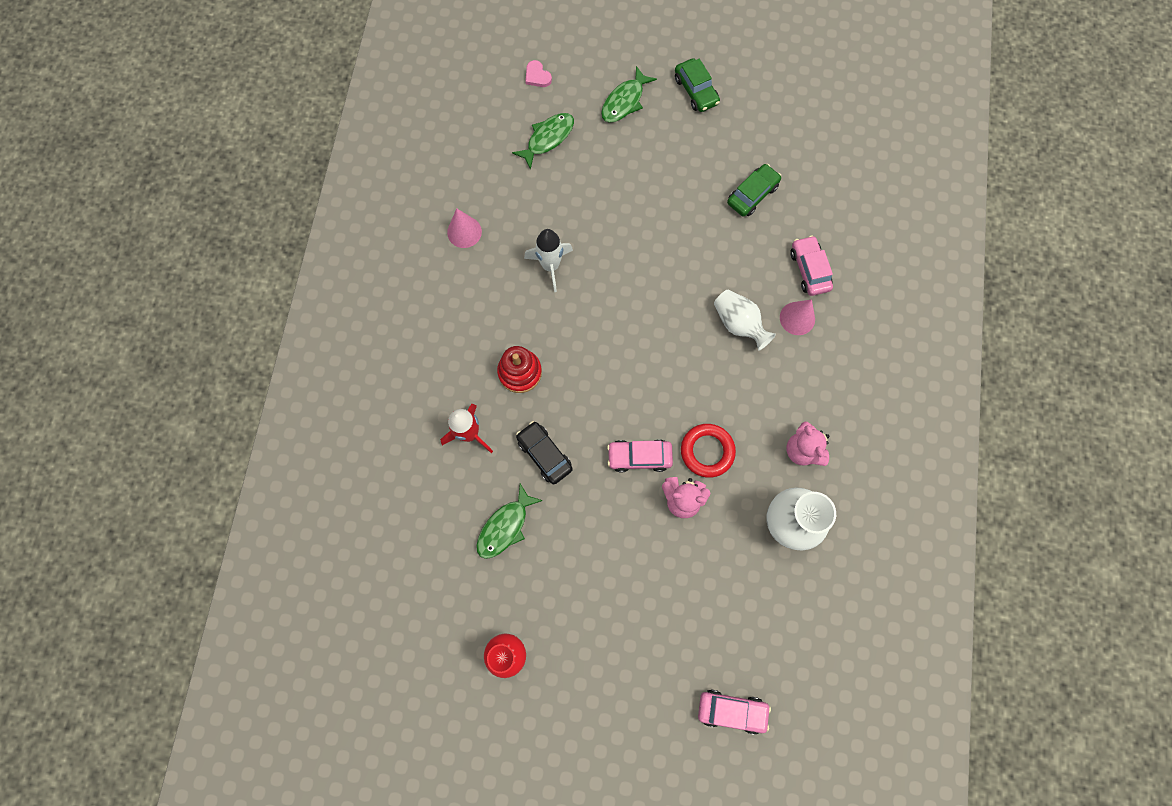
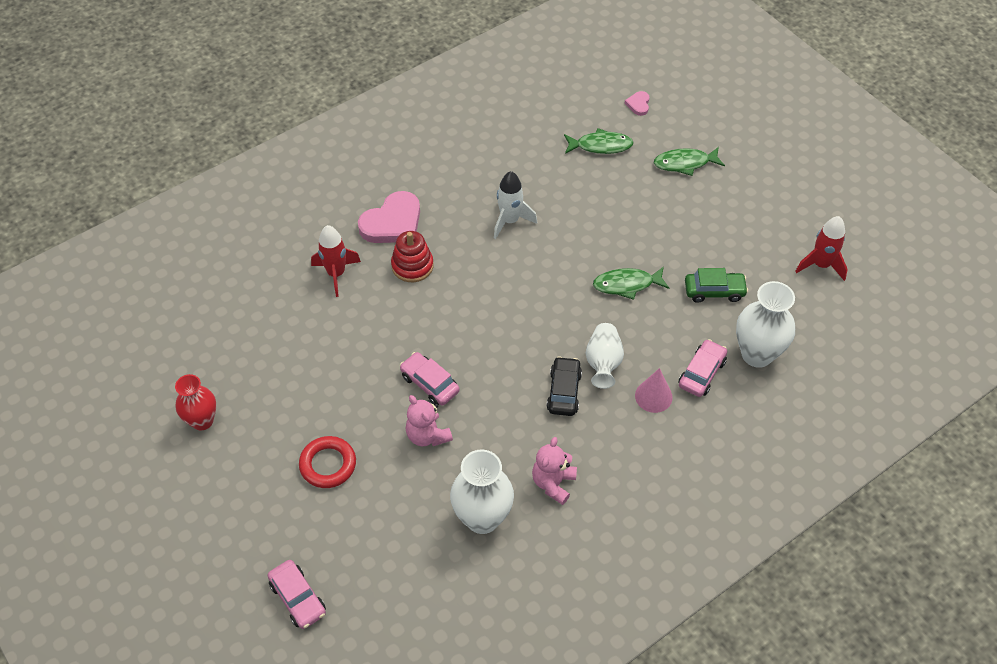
camera: 45 degrees right, 20 degrees down
pink cone [447,208,482,248] -> none
green fish [476,484,543,559] -> green fish moved to [593,266,669,300]
black car [516,421,573,484] -> black car moved to [546,356,582,416]
green car [675,58,720,112] -> none
red ring [681,424,736,478] -> red ring moved to [299,436,356,488]
none -> pink heart [358,191,420,243]
none -> white vase [736,281,795,368]
none -> red rocket [795,216,848,281]

